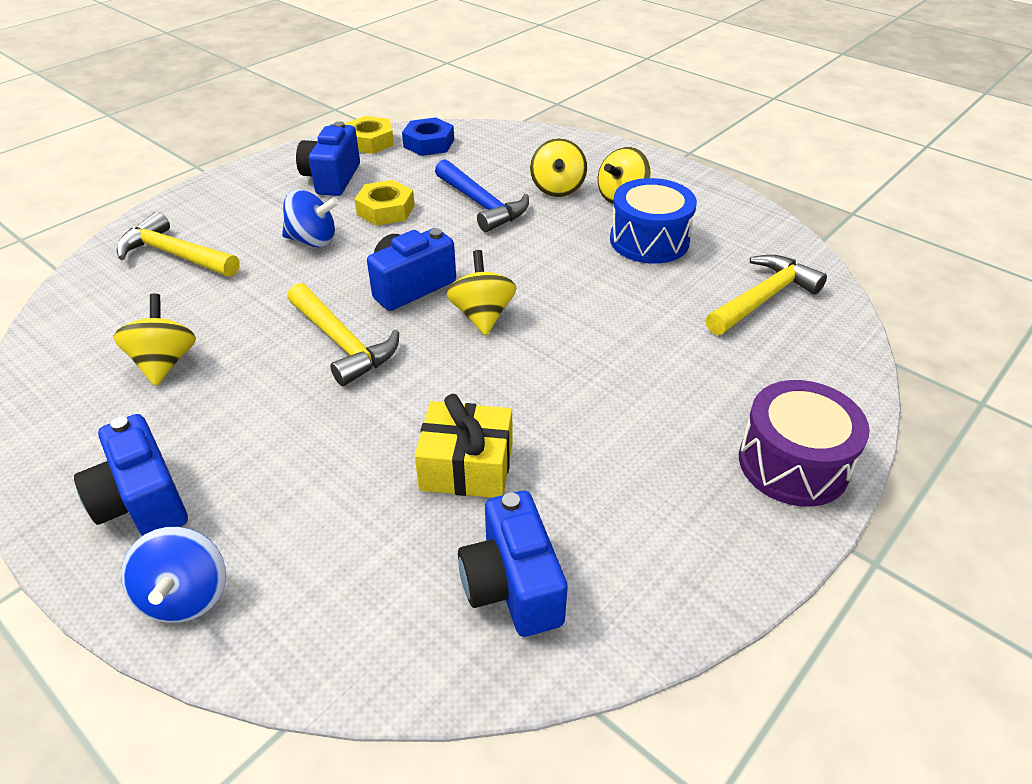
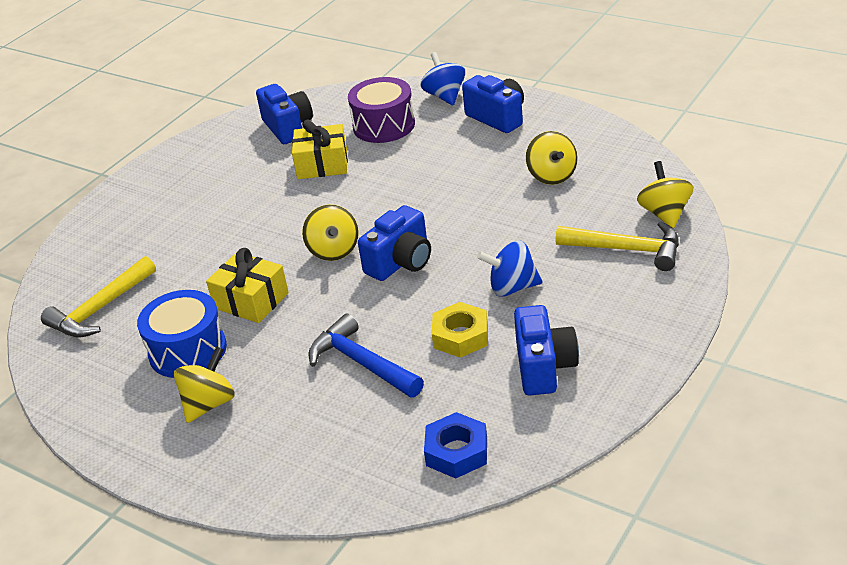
camera: 175 degrees right, 5 degrees down
yellow hammer [287,283,399,386] -> none
yellow nut [344,116,394,154] -> none
yellow spinning top [530,138,587,197] -> yellow spinning top moved to [637,161,694,228]
purple drum [739,380,870,507] -> purple drum moved to [348,77,415,143]
none -> yellow gift [206,248,289,323]

